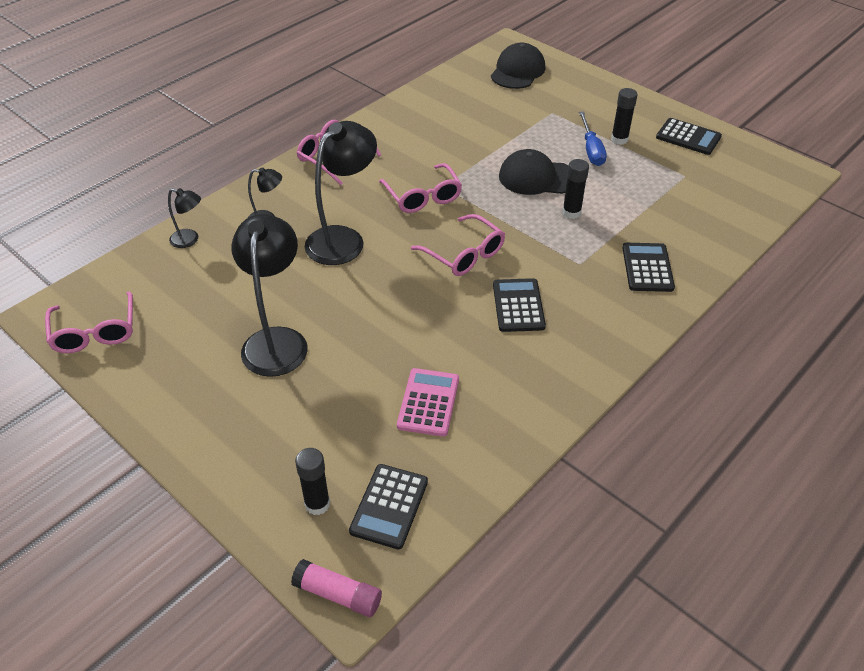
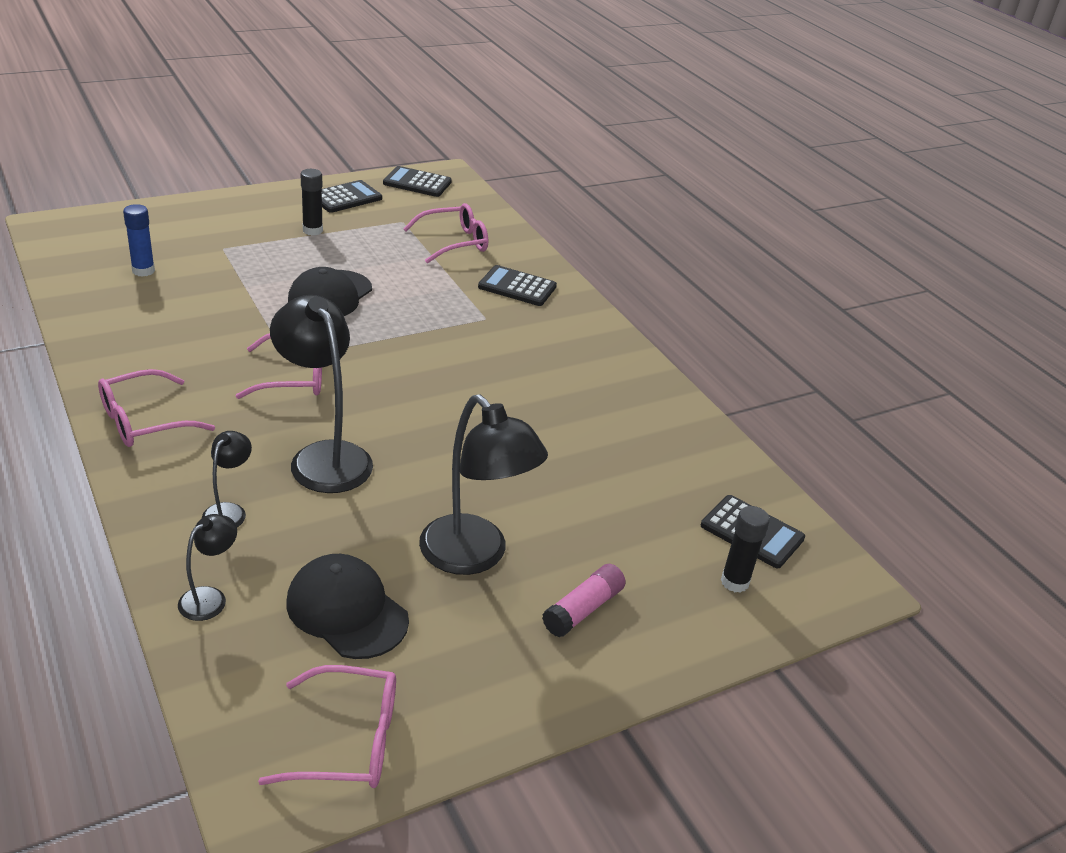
camera: 75 degrees left, 10 degrees down
black lamp [231,214,308,377] -> black lamp turned 150 degrees counterclockwise [419,394,548,575]
pink glue stick [291,559,382,617] -> pink glue stick moved to [542,564,626,638]
pink calculator [397,368,459,437] -> none
pink glasses [411,214,505,276] -> pink glasses moved to [403,203,488,263]
black cap [491,43,546,89] -> black cap moved to [286,554,409,659]
black calculator [493,278,546,332] -> black calculator moved to [383,166,452,197]
black glue stick [562,159,589,219] -> none
blue screwdriver [579,111,607,166] -> none
none -> blue glue stick [123,204,155,277]

